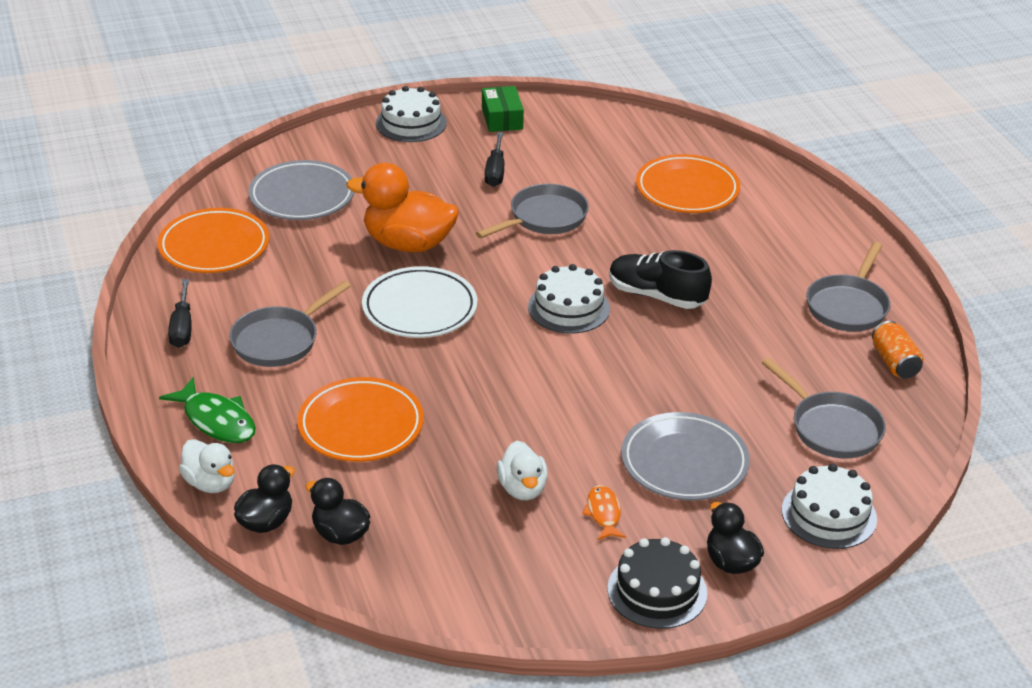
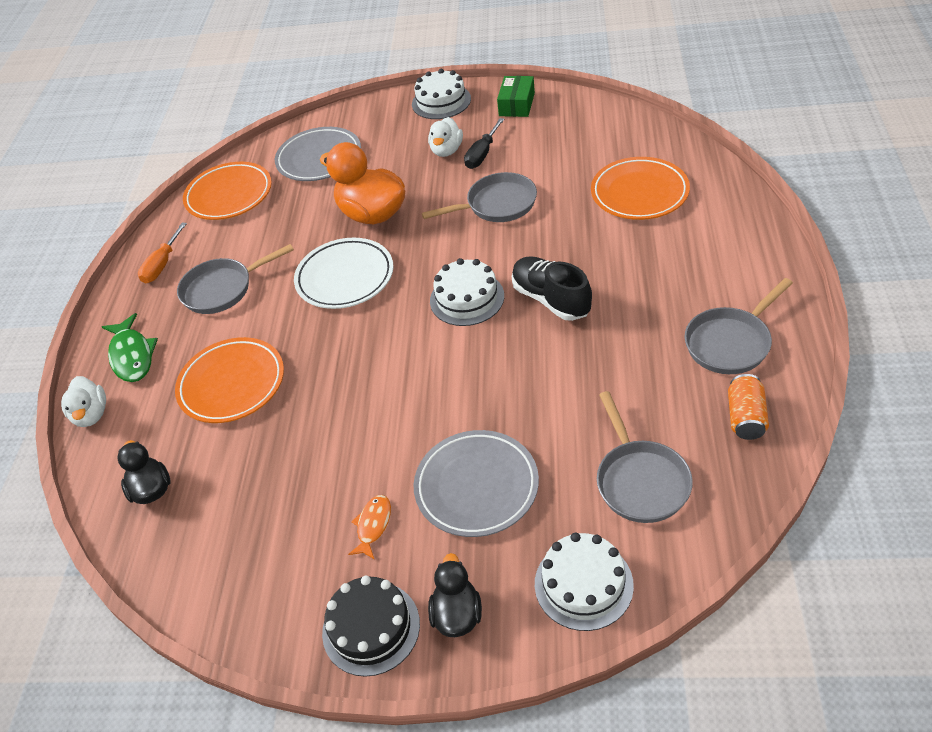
camera: 30 degrees right, 10 degrees up
black screwdriver [168,279,192,348] -> orange screwdriver [138,222,187,283]
black duck [234,464,295,533] -> none
white duck [497,441,548,500] -> white duck moved to [428,117,463,157]

